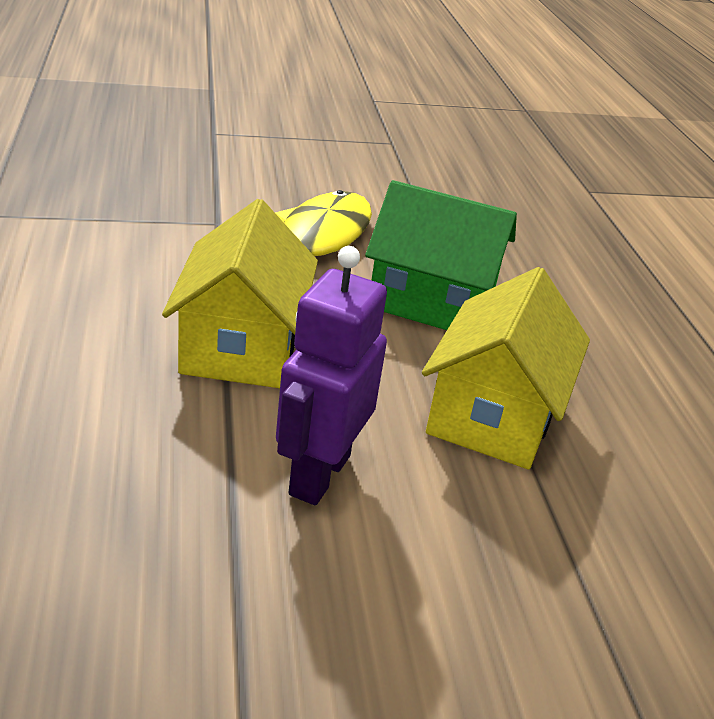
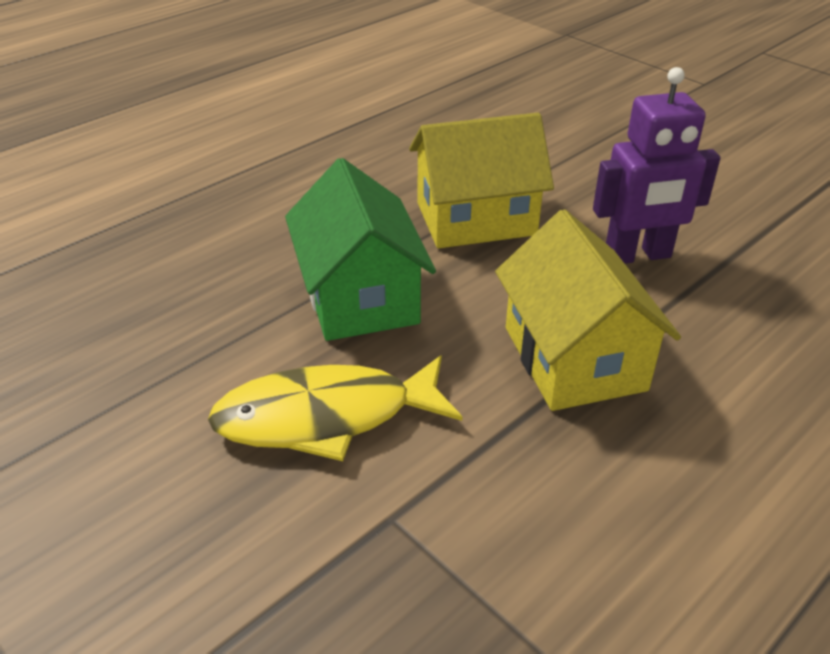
camera: 120 degrees left, 5 degrees up
yellow house [162,199,318,388] -> yellow house turned 75 degrees counterclockwise [495,209,681,411]

